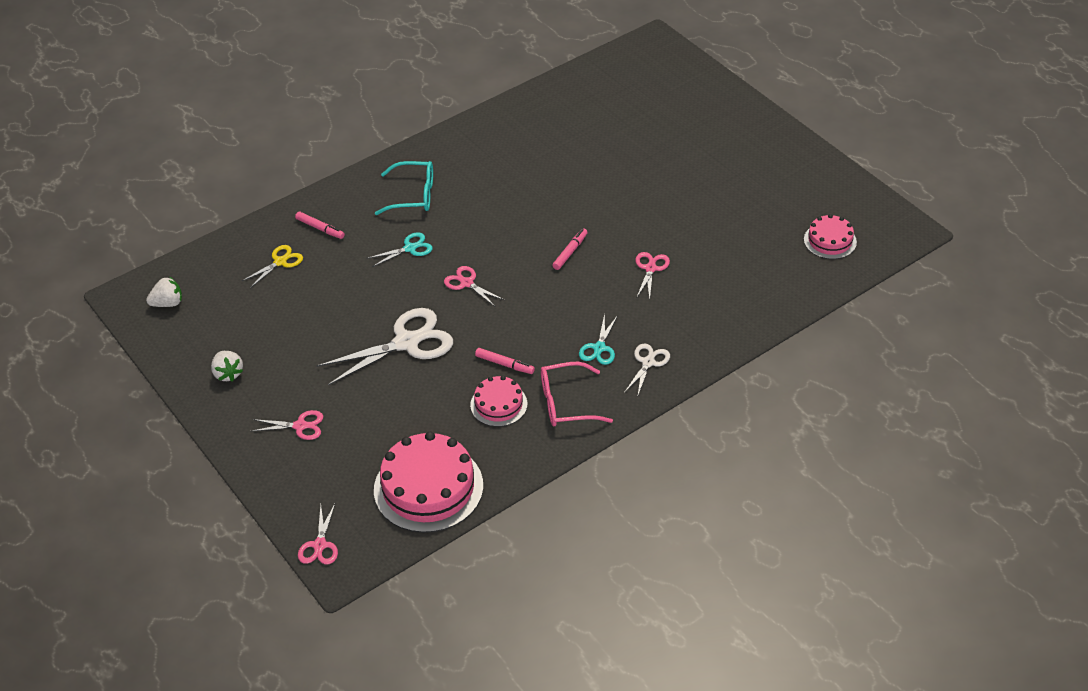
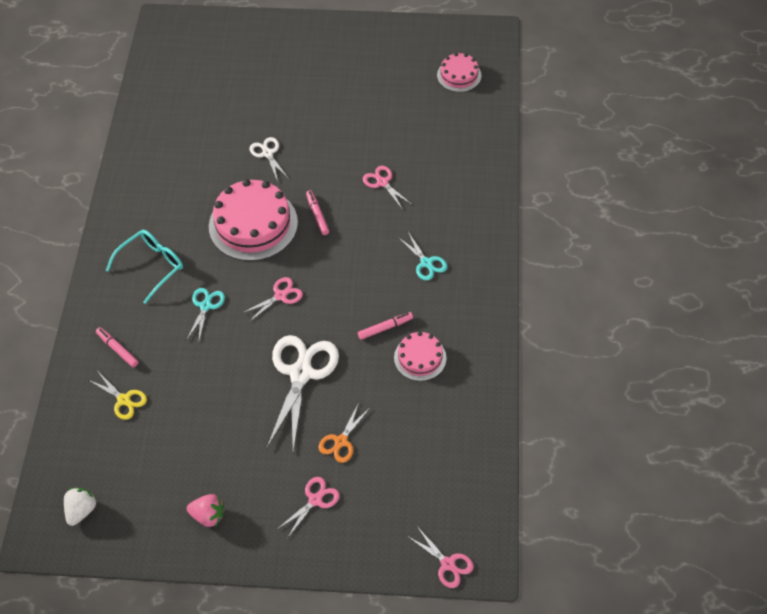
camera: 50 degrees left, 10 degrees up
white strawberry [211,351,243,382] -> pink strawberry [187,494,224,527]
yellow scissors [242,245,303,288] -> yellow scissors turned 135 degrees clockwise [87,372,147,420]
pink marker [295,212,345,239] -> pink marker turned 120 degrees counterclockwise [96,327,139,367]
pink cake [374,432,483,533] -> pink cake moved to [209,179,298,261]
pink scissors [444,266,504,306] -> pink scissors turned 150 degrees clockwise [241,277,303,322]
pink glasses [541,362,613,427] -> none
white scissors [624,344,670,395] -> white scissors moved to [249,137,289,182]
none -> orange scissors [319,402,370,463]

